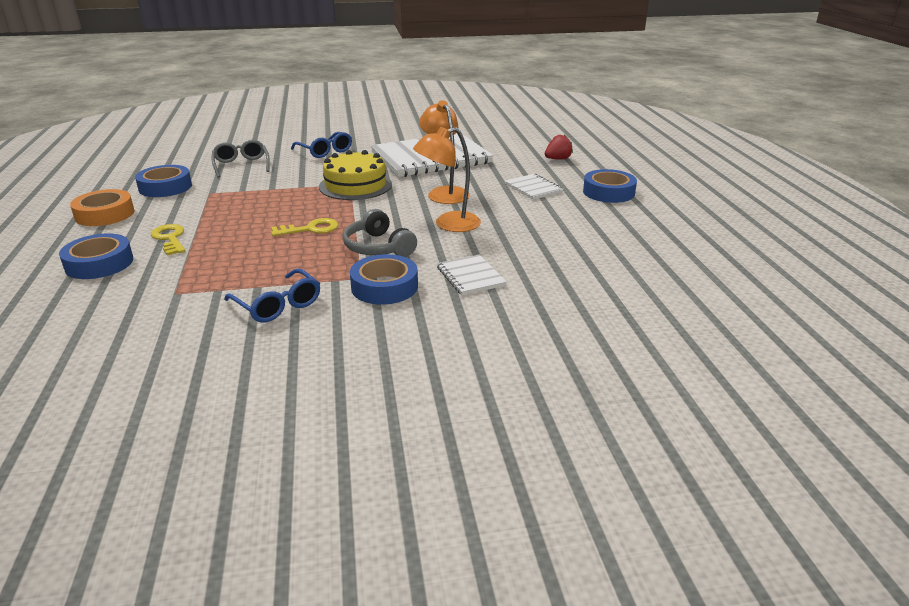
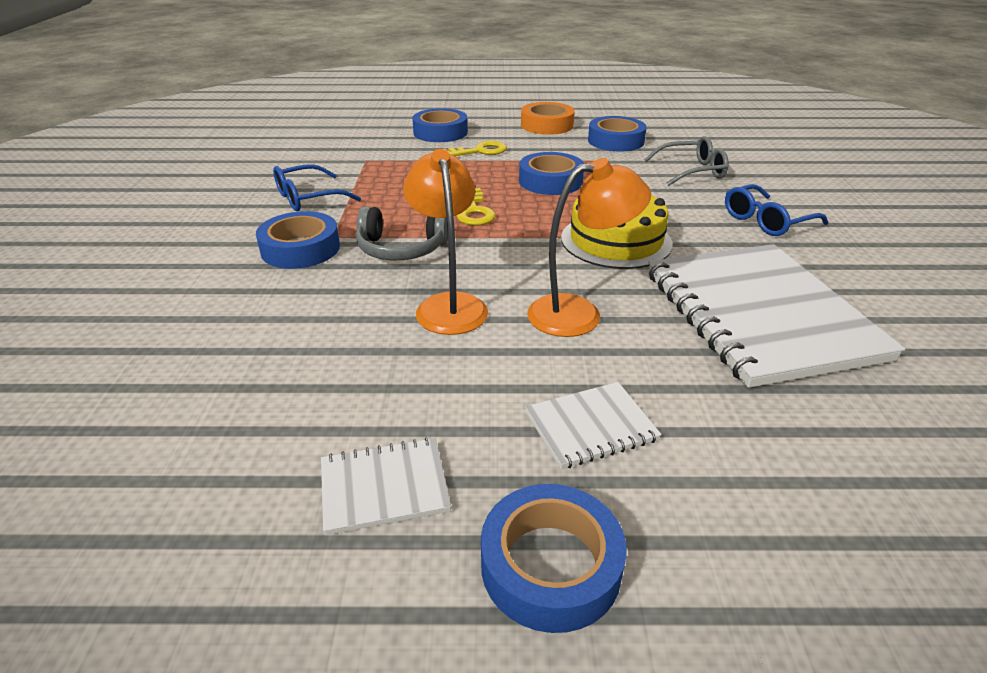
camera: 100 degrees right, 5 degrees up
grey headphones [343,209,417,257] -> grey headphones turned 150 degrees counterclockwise [356,206,448,260]
white notebook [437,254,507,295] -> white notebook moved to [321,437,451,535]
red strawberry [545,134,573,160] -> none
none -> blue tape [519,152,584,195]

